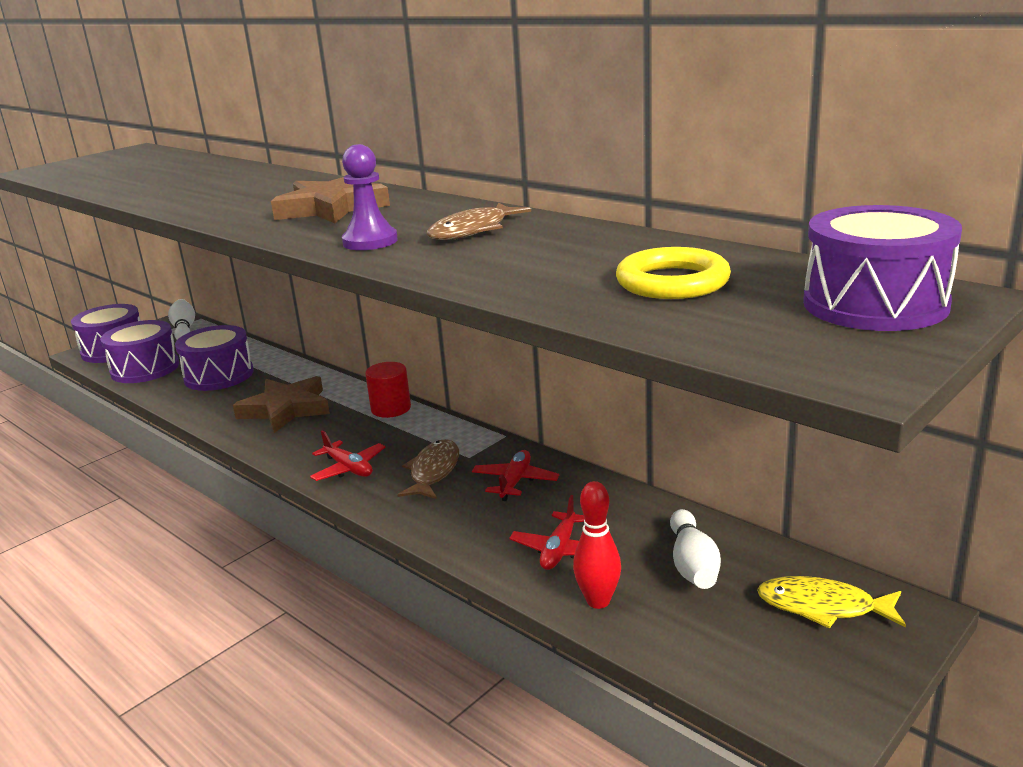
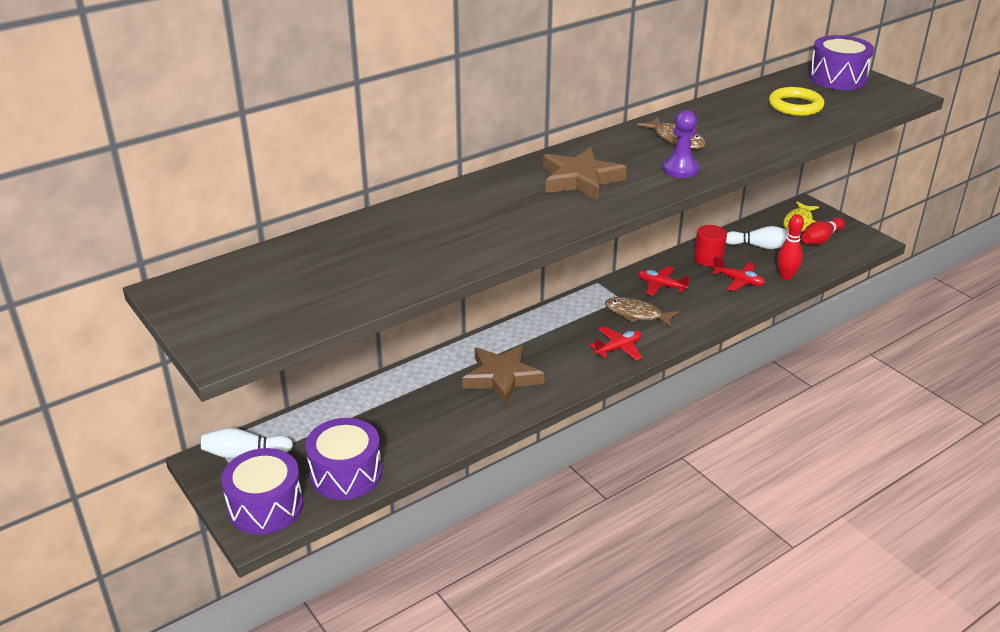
camera: 80 degrees left, 10 degrees up
purple drum [175,325,254,391] -> none
red cylinder [365,362,411,418] -> red cylinder moved to [694,225,727,267]
none -> red bowling pin [802,217,845,245]

